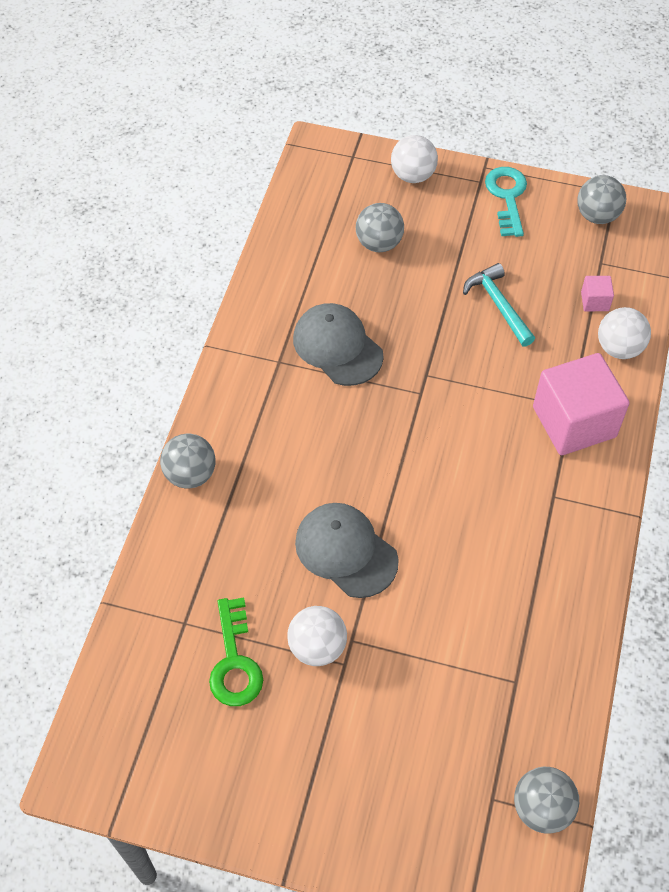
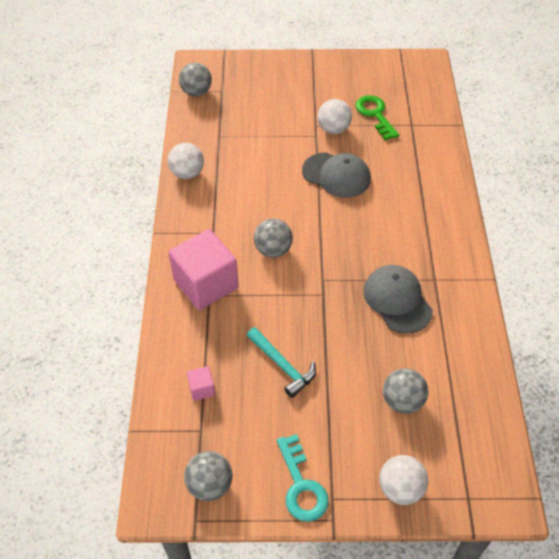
camera: 165 degrees right, 5 degrees down
grey ball [160,434,216,488] -> grey ball moved to [254,218,293,258]
grey cap [293,303,384,386] -> grey cap turned 150 degrees counterclockwise [363,265,433,333]
white ball [598,307,651,359] -> white ball moved to [168,143,204,179]

